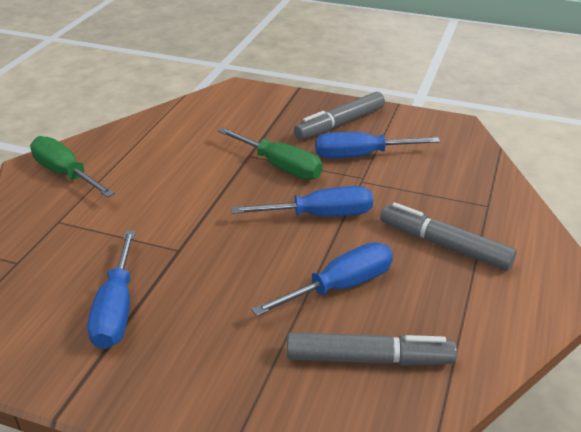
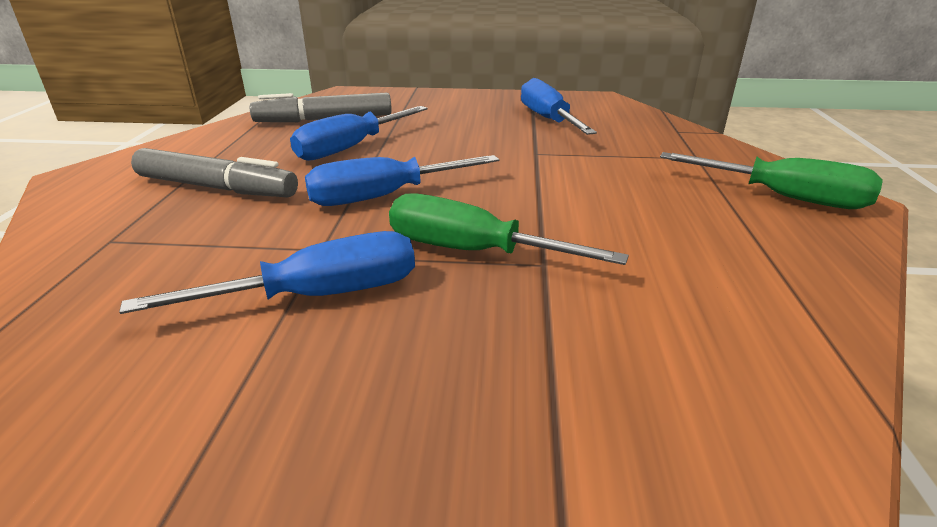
camera: 165 degrees right, 5 degrees down
grey marker [294,92,385,140] -> none

